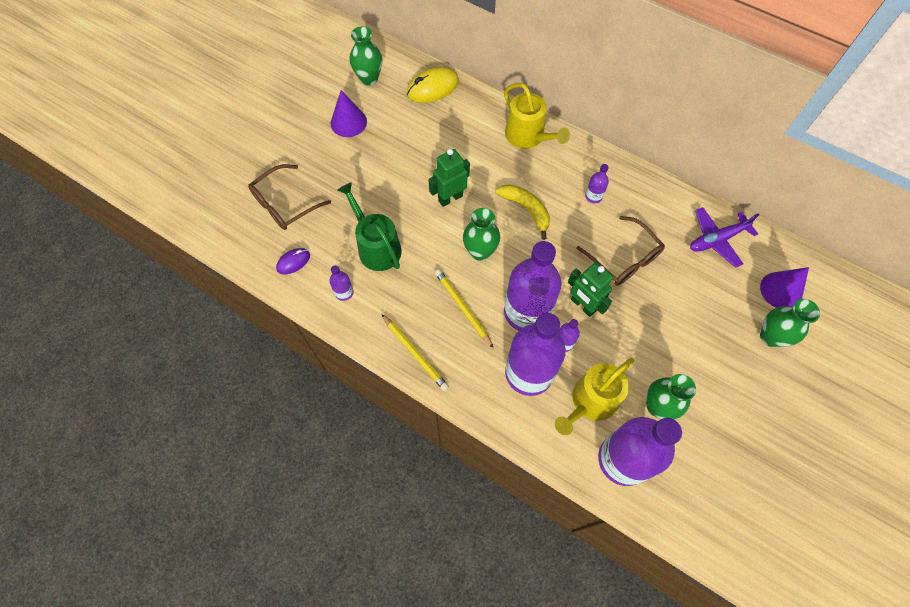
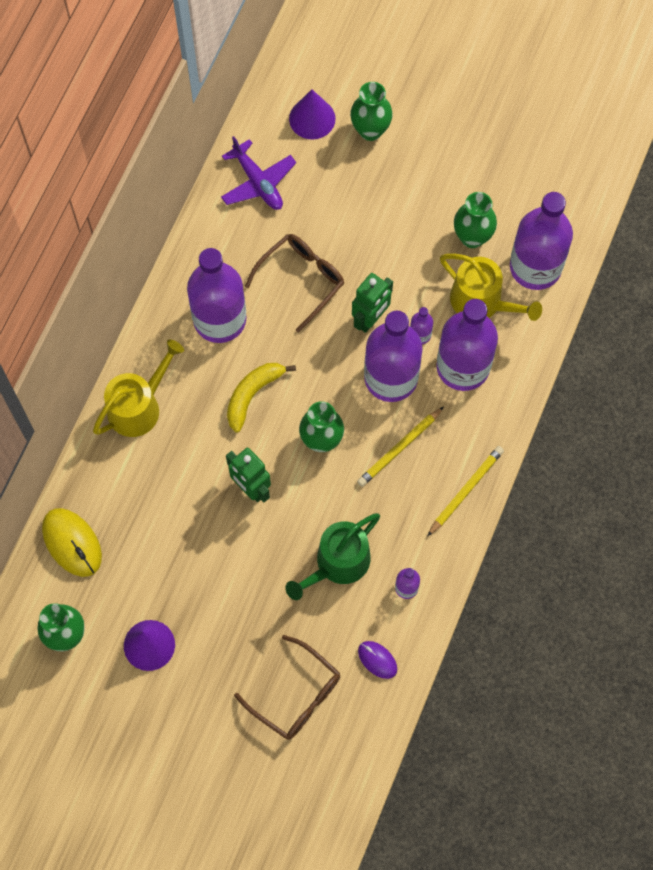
camera: 100 degrees left, 5 degrees up
purple bottle [585,164,609,203] -> purple bottle [187,248,246,343], size x2.42

